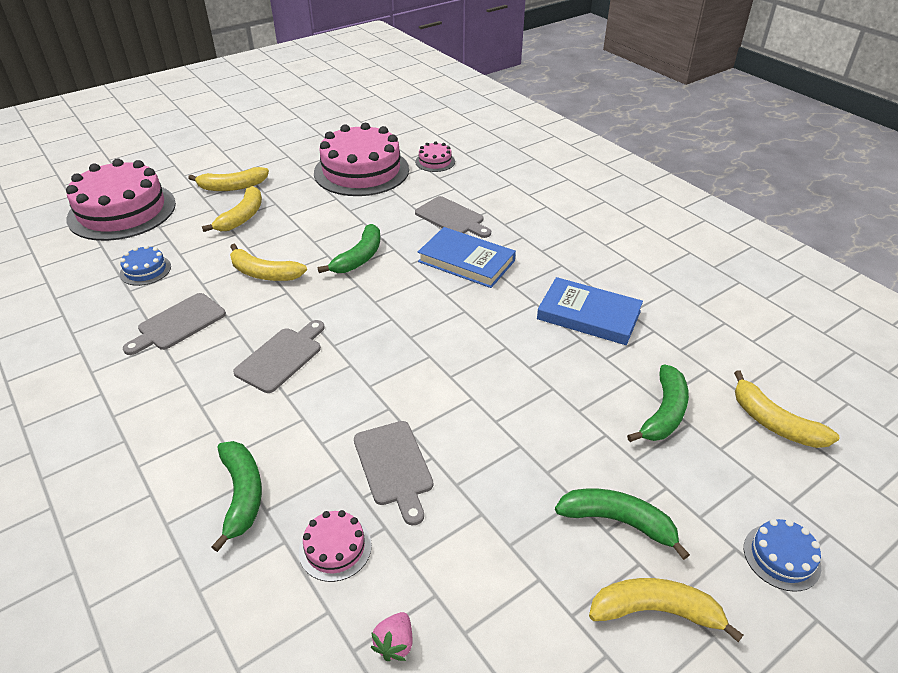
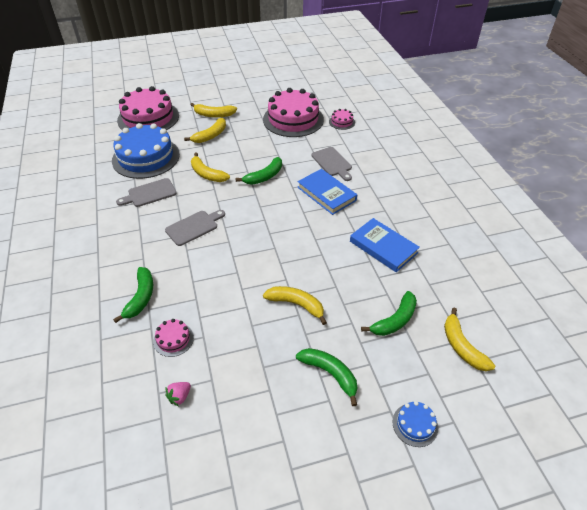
camera: 20 degrees right, 5 degrees up
blue cake [120,245,171,286] -> blue cake [112,123,180,179], size x2.34
grey cutting board [354,421,433,526] -> none
yellow banana [589,578,743,642] -> yellow banana moved to [263,286,327,325]

